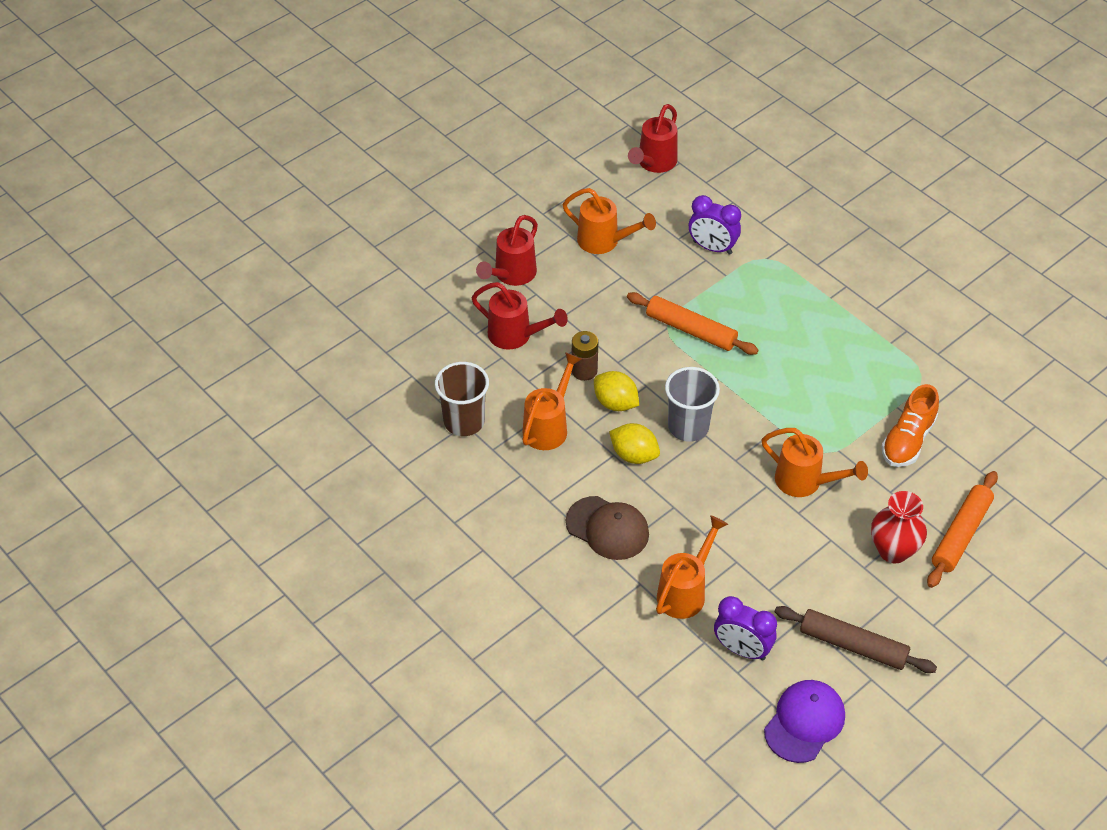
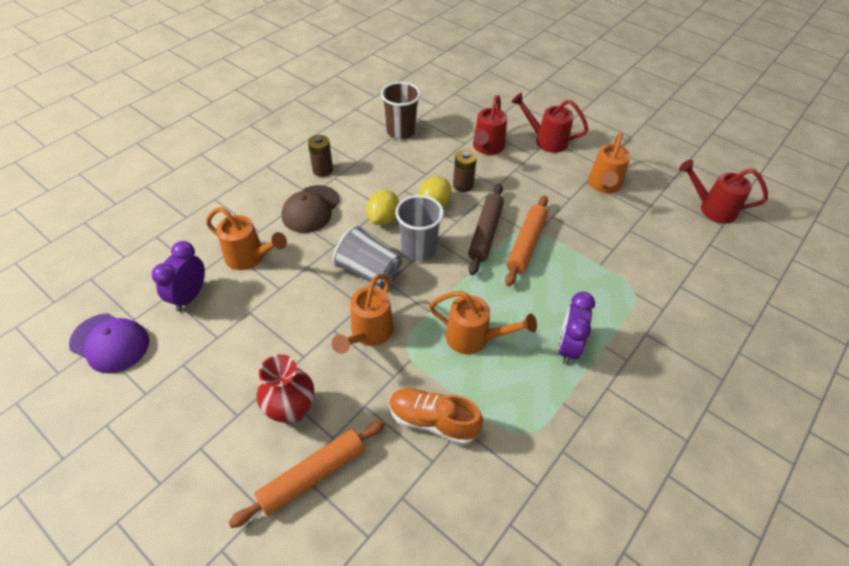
camera: 80 degrees right, 0 degrees up
orange watering can [522,352,582,450] -> orange watering can moved to [429,291,537,354]
purple clock [689,195,741,255] -> purple clock moved to [558,292,595,364]
brown rolling pin [775,606,937,673] -> brown rolling pin moved to [468,184,504,275]
orange rolling pin [927,471,998,588] -> orange rolling pin turned 60 degrees counterclockwise [228,420,385,528]
none -> brown battery [308,135,333,177]
none -> grey cup [333,225,402,288]

